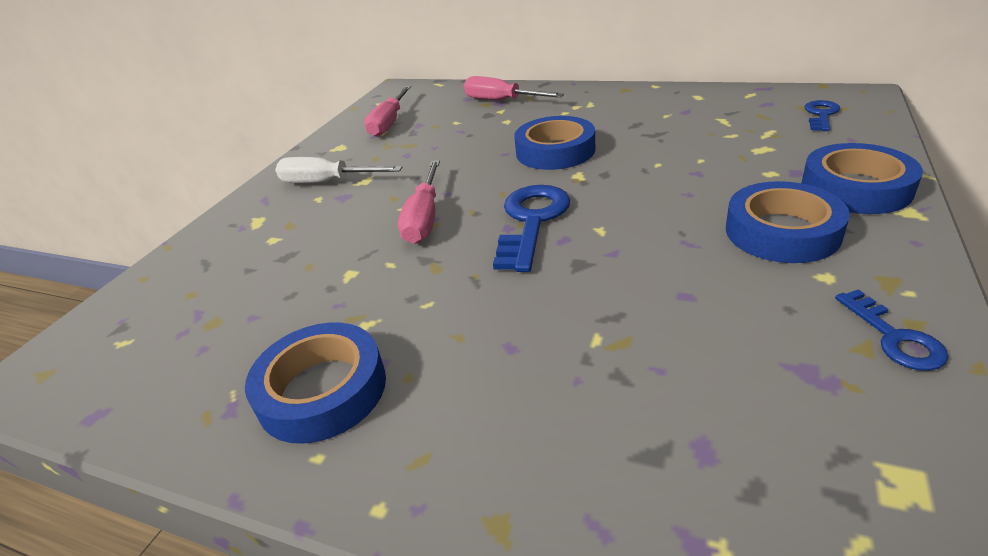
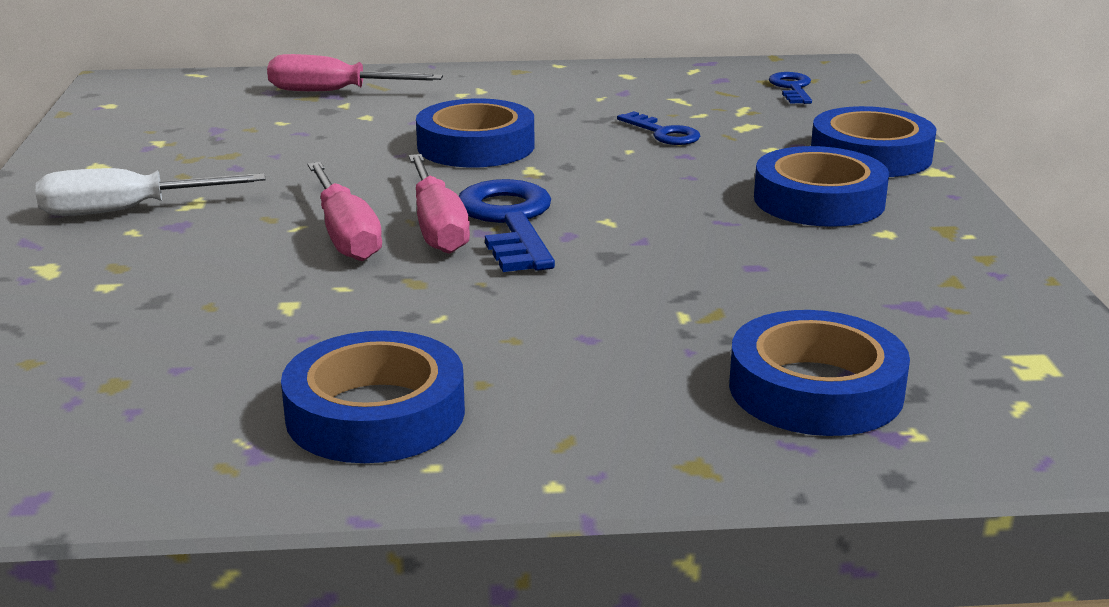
camera: 30 degrees left, 10 degrees down
pink screwdriver [364,86,411,137] -> pink screwdriver moved to [409,154,470,254]
blue key [835,289,949,371] -> blue key moved to [617,111,700,145]
none -> blue tape [729,310,910,436]

